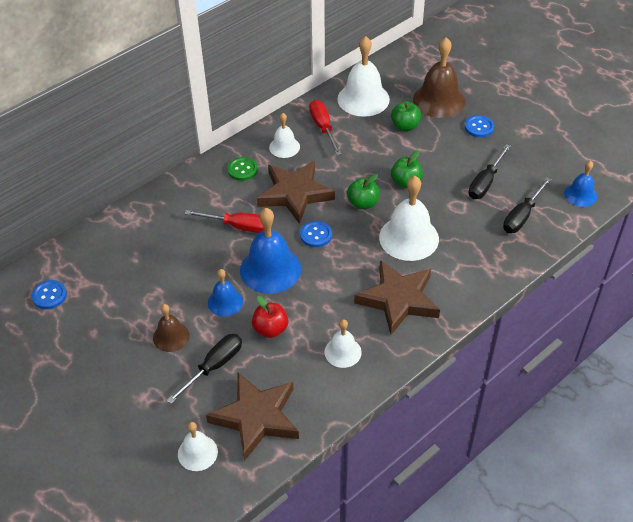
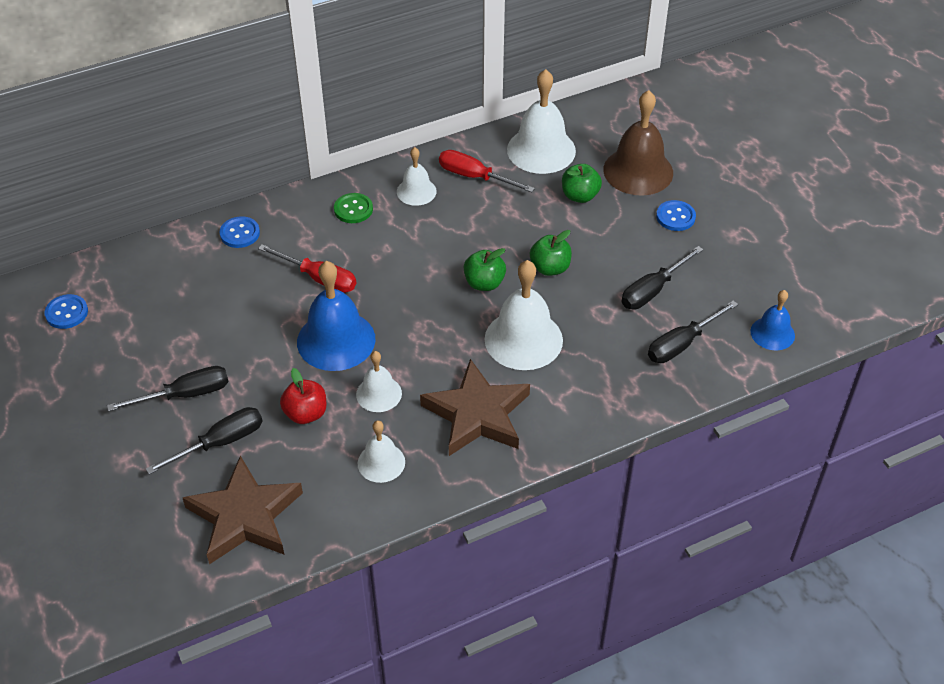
camera: 15 degrees right, 0 degrees up
brown bell [153,304,190,352] -> black screwdriver [107,366,229,412]
white bell [178,422,218,471] -> white bell moved to [356,351,402,412]
blue bell [208,269,243,317] -> none
brown star [257,161,335,224] -> none
blue button [300,221,332,247] -> blue button moved to [219,216,260,248]
red screwdriver [309,100,341,155] -> red screwdriver turned 60 degrees counterclockwise [439,150,535,193]

